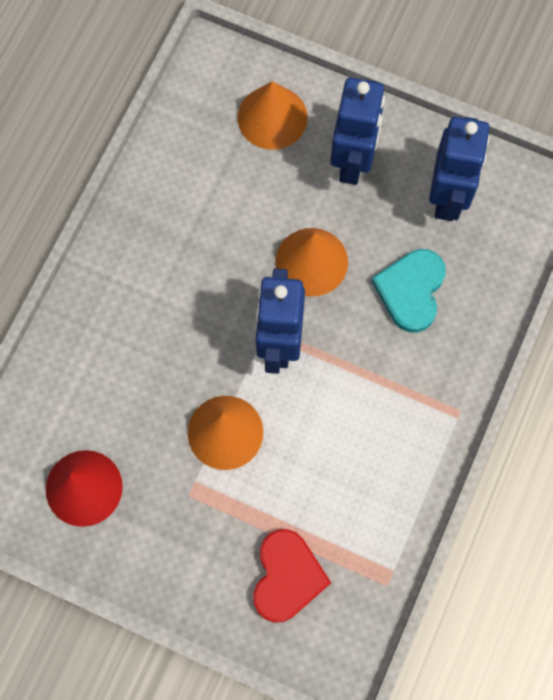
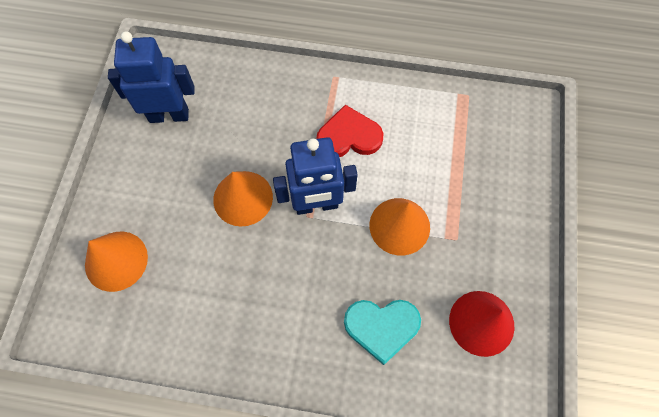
camera: 105 degrees left, 5 degrees down
red heart [253,529,331,623] -> red heart moved to [316,105,383,157]
blue robot [331,78,385,185] -> none
turquoise heart [371,249,446,333] -> turquoise heart moved to [344,300,421,365]

